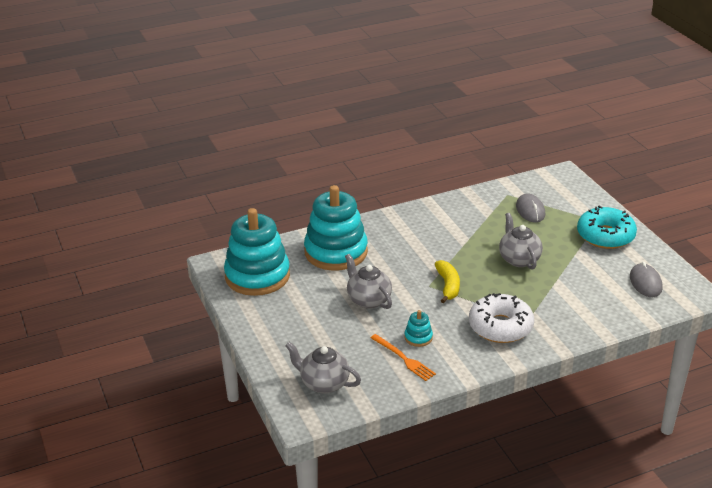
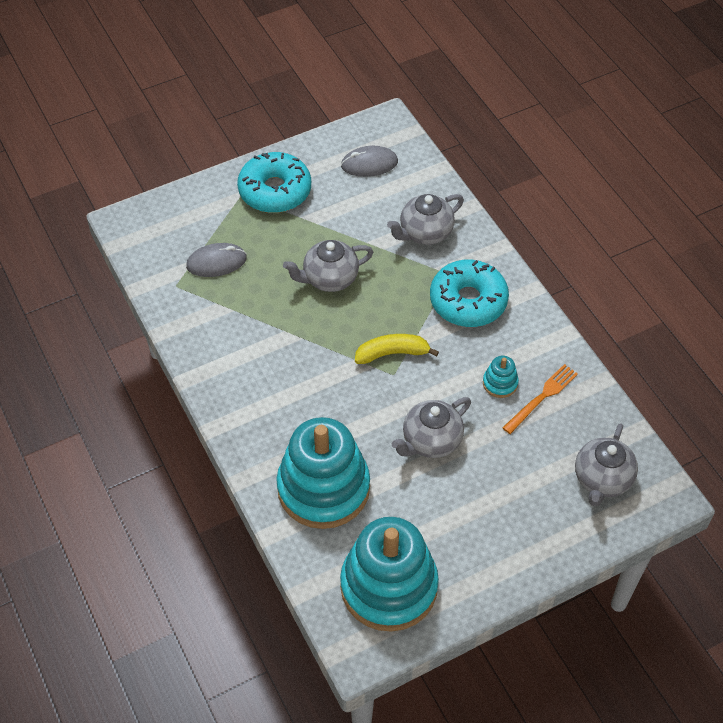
camera: 95 degrees left, 20 degrees up
white donut [469,293,534,343] -> turquoise donut [430,260,509,327]
none -> grey teapot [387,194,464,245]

